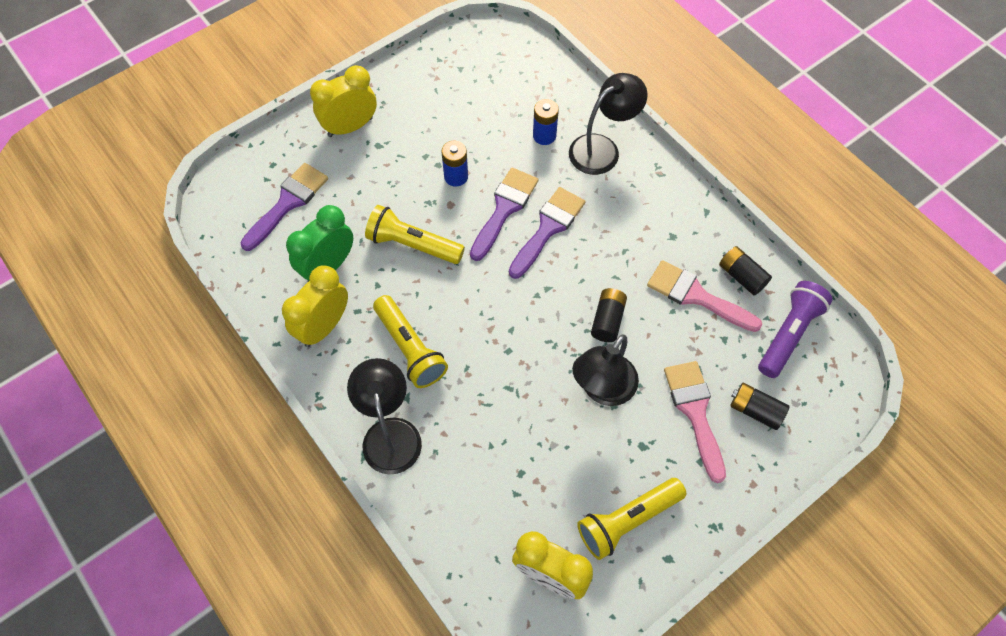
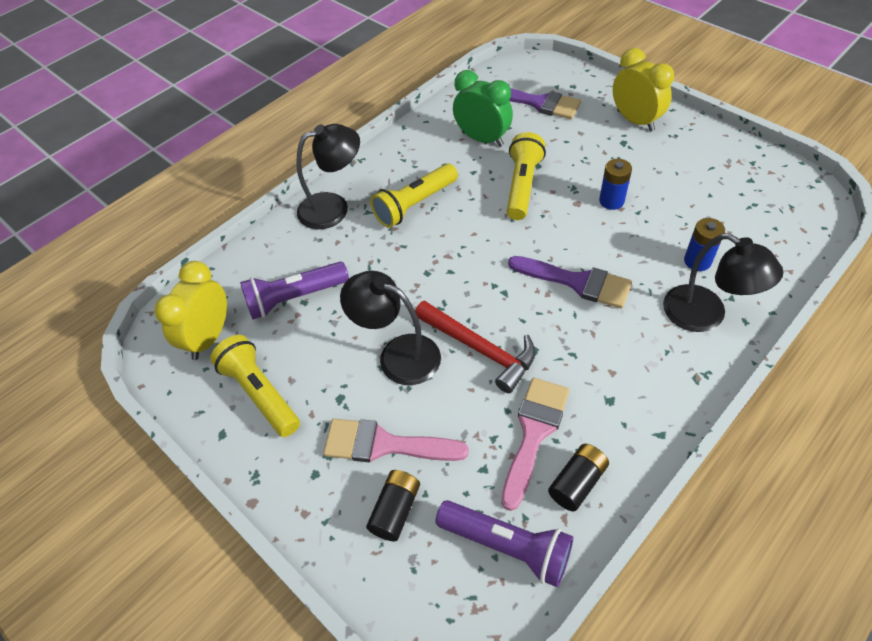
camera: 85 degrees right, 10 degrees down
yellow clock [282,265,348,347] -> none
purple brush [470,168,538,261] -> none
black battery [591,288,627,342] -> red hammer [415,300,535,393]
pink brush [664,361,726,483] -> pink brush turned 150 degrees counterclockwise [323,419,469,462]
none -> purple flashlight [240,262,349,320]

